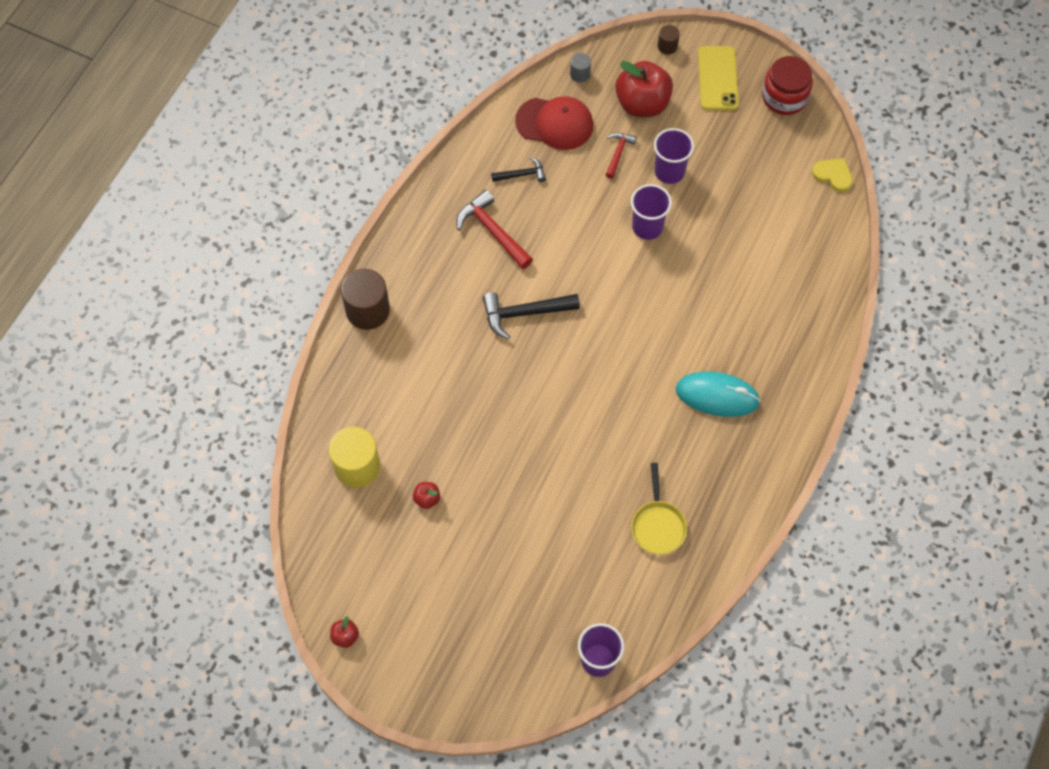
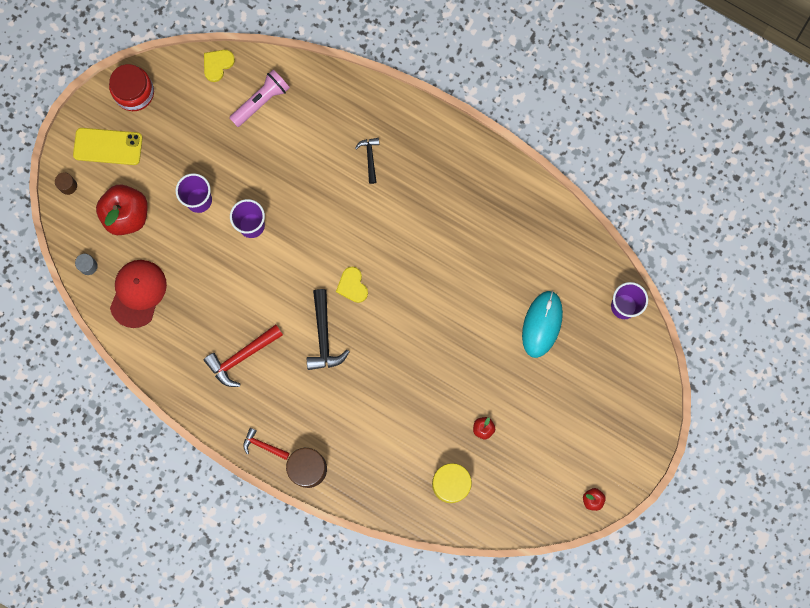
camera: 85 degrees left, 15 degrees up
black hammer [491,157,546,182] -> black hammer moved to [355,138,379,184]
red hammer [606,133,637,179] -> red hammer moved to [243,428,290,460]
yellow pan [631,463,687,554] -> none
turquoise mouse [676,372,761,417] -> turquoise mouse moved to [522,291,563,358]
none -> pink flashlight [229,70,290,127]
none -> yellow heart [336,267,368,303]

